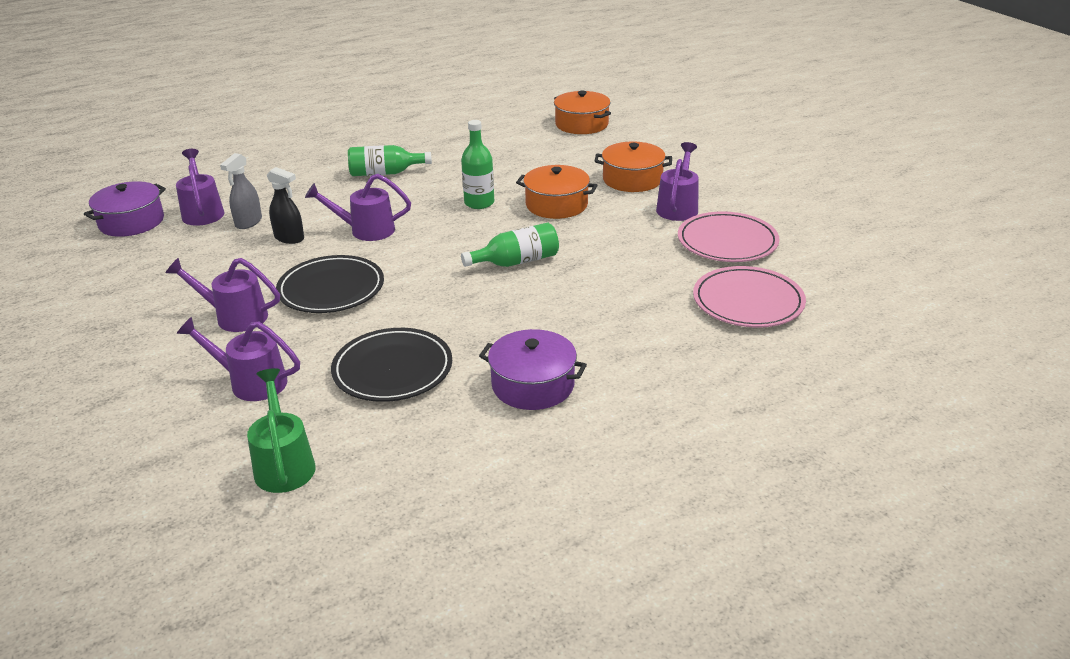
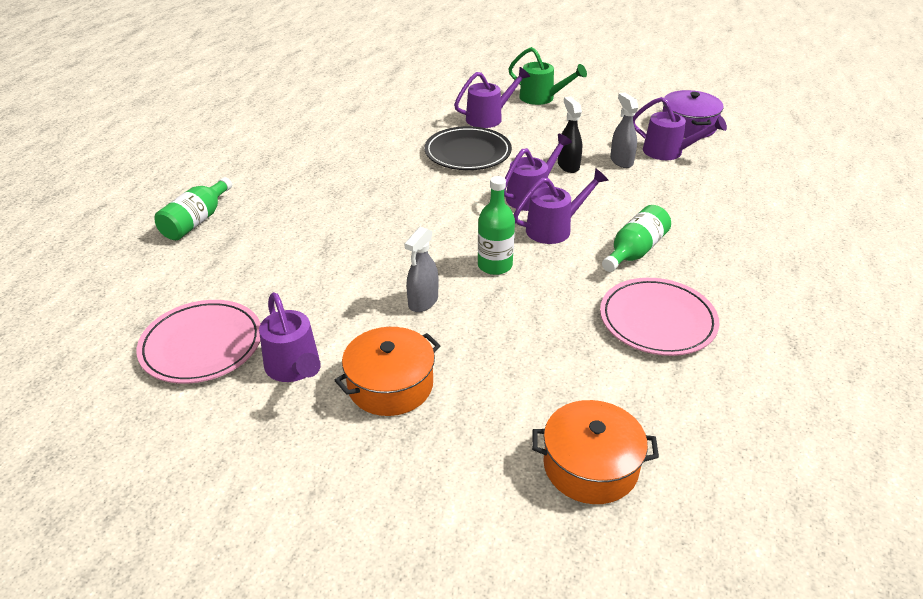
camera: 135 degrees right, 5 degrees up
purple watering can [177,317,300,401] -> purple watering can moved to [513,168,609,244]
green watering can [247,368,316,493] -> green watering can moved to [508,47,587,105]
black spray bottle [267,167,304,244] -> black spray bottle turned 90 degrees clockwise [558,97,582,173]
black plate [331,328,452,402] -> none
green bottle [461,223,559,267] -> green bottle moved to [154,177,232,240]
purple pot [479,329,587,410] -> none
orange pot [516,165,598,219] -> grey spray bottle [404,227,438,312]
pink plate [693,266,806,327] -> pink plate moved to [600,278,720,356]

